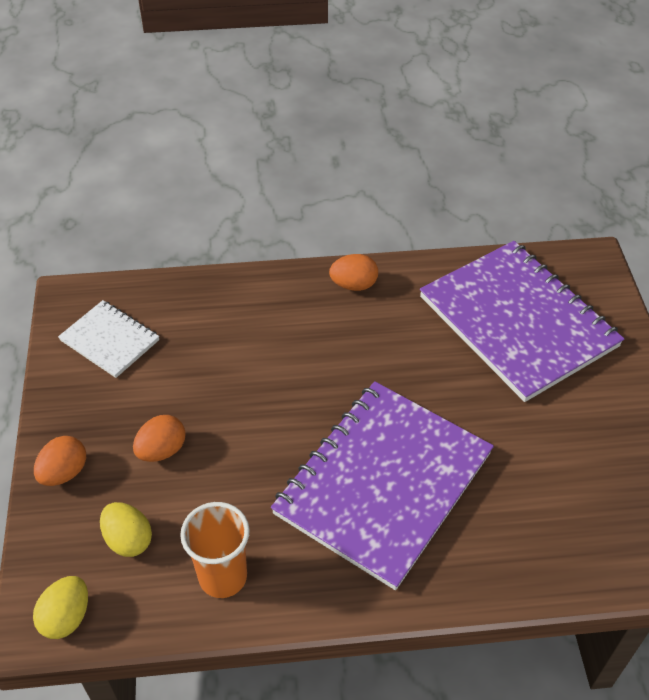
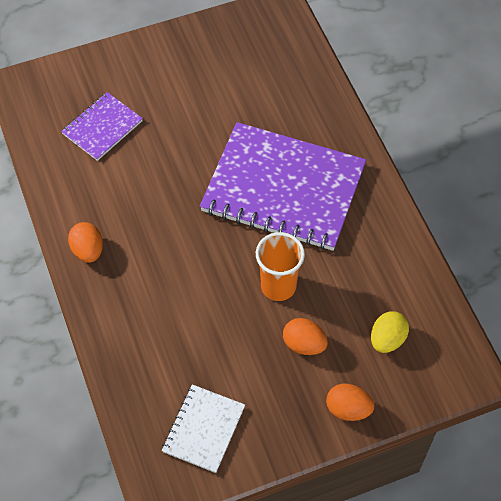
camera: 105 degrees left, 10 degrees up
yellow egg [33,576,88,639] -> none
orange cup [180,502,250,598] -> orange cup moved to [256,232,305,301]
purple notebook [420,241,624,402] -> purple notebook [61,92,143,161], size x0.48

